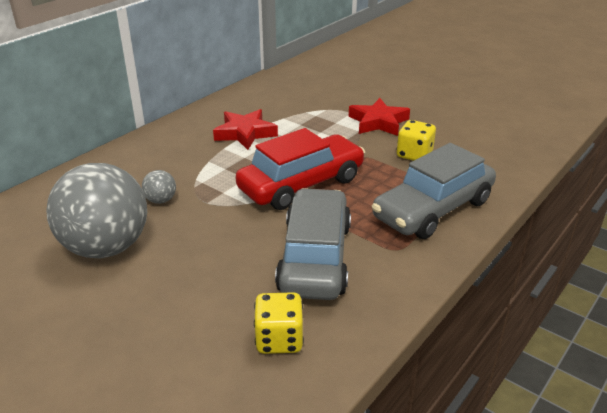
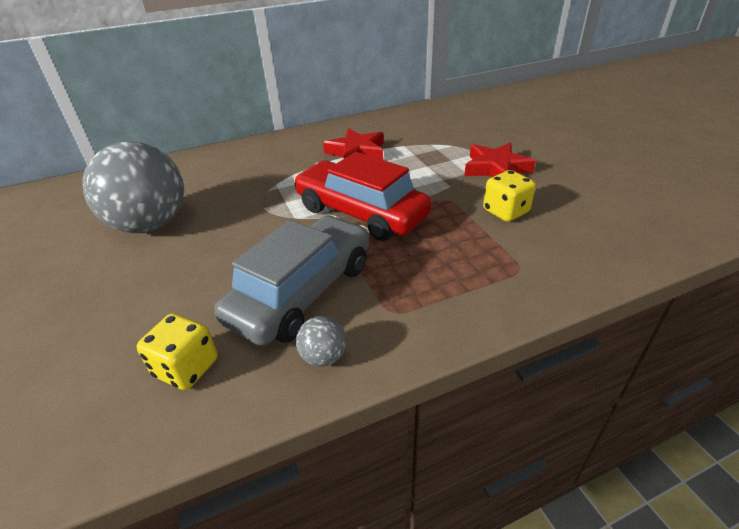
camera: 30 degrees right, 5 degrees up
grey ball [142,170,176,204] -> grey ball moved to [296,316,346,367]
red car [236,128,365,210] -> red car turned 135 degrees counterclockwise [293,152,431,241]
grey car [372,143,496,239] -> none

